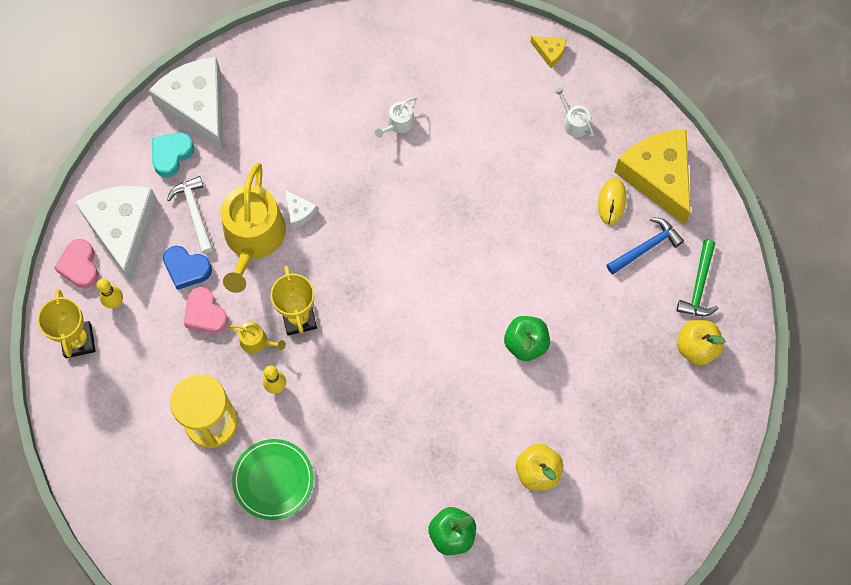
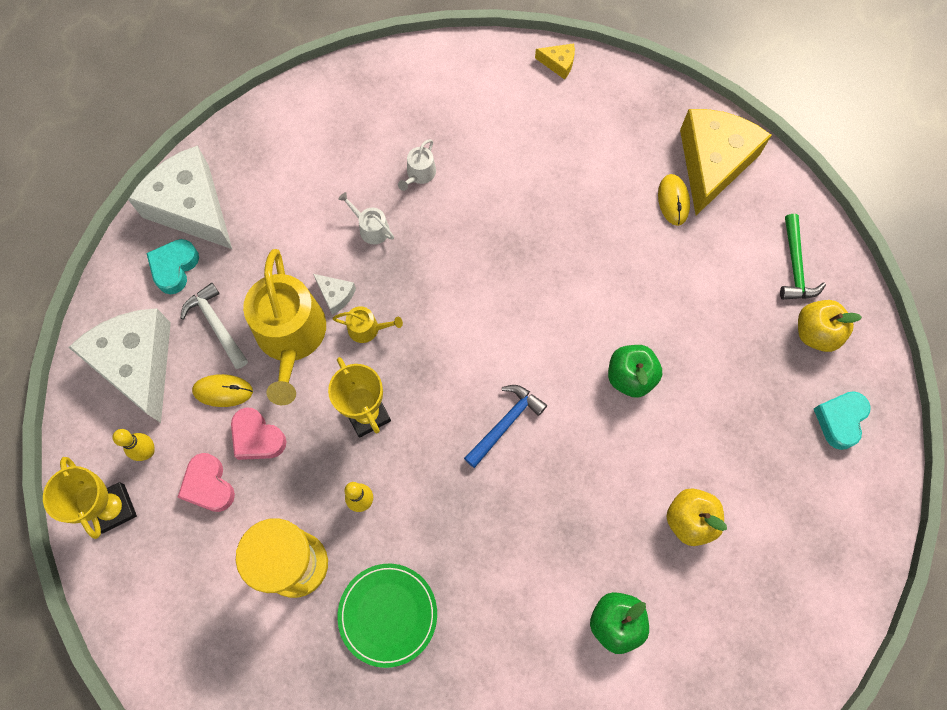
camera: 15 degrees left, 0 degrees up
pink heart [54,239,99,289] -> pink heart moved to [178,453,235,512]
blue heart [163,246,212,290] -> yellow mouse [192,374,253,407]
yellow watering can [229,322,286,353] -> yellow watering can moved to [332,306,403,343]
white watering can [555,88,594,137] -> white watering can moved to [338,192,394,245]
blue hammer [607,217,684,275] -> blue hammer moved to [464,385,547,468]
yellow cheese [614,130,690,225] -> yellow cheese turned 60 degrees clockwise [680,109,772,215]
none -> turquoise heart [814,391,871,450]

